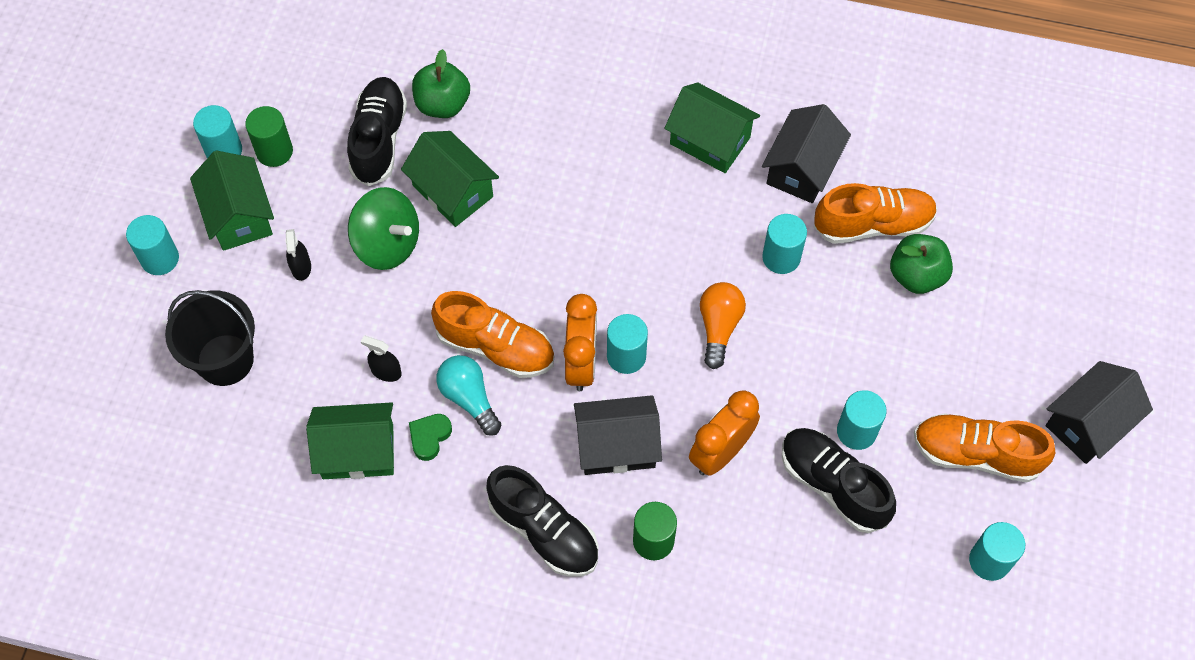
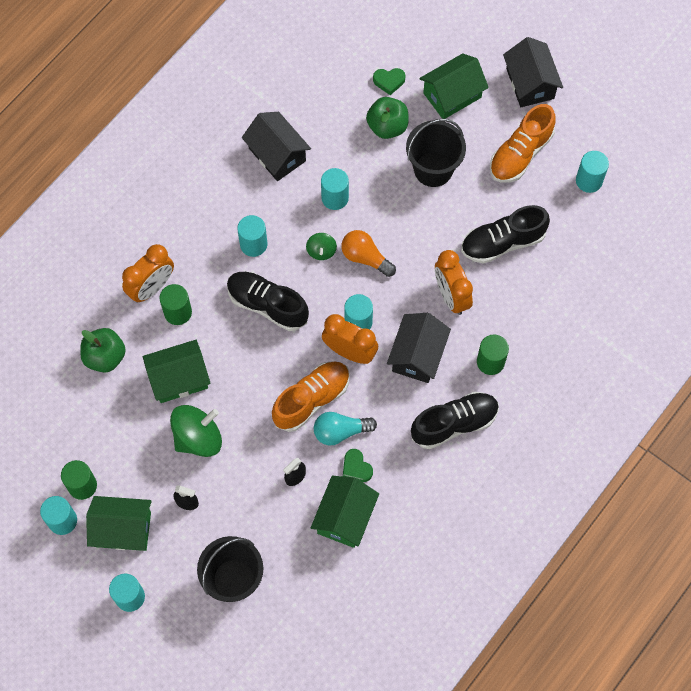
camera: 65 degrees left, 5 degrees up
black shoe [347,77,407,186] -> black shoe moved to [227,272,309,331]
green house [664,82,760,173] -> green house moved to [419,54,489,119]
orange shoe [814,183,938,244] -> none
turquoise cylinder [837,390,887,450] -> turquoise cylinder moved to [237,215,267,257]
none -> orange clock [122,244,174,302]
none -> green cylinder [160,284,192,325]
none -> green spinning top [306,233,337,260]
none -> green heart [373,68,406,95]
none -> black bucket [406,119,466,187]

